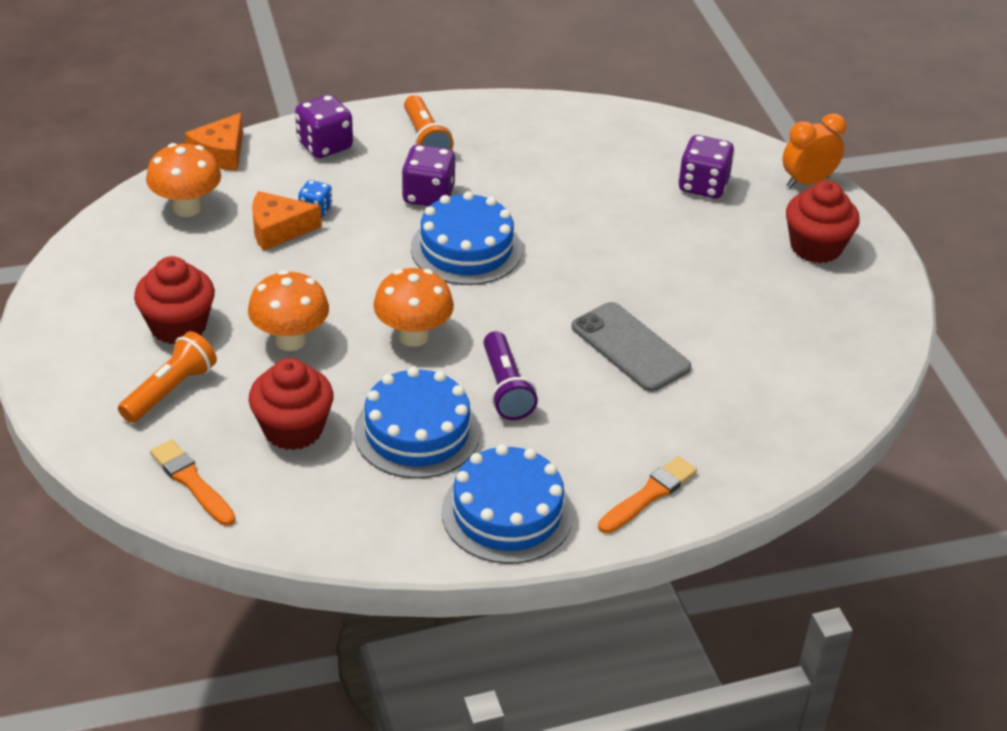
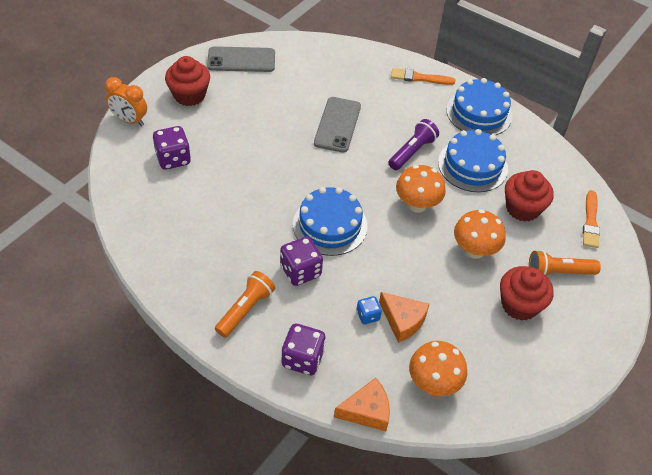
camera: 130 degrees left, 10 degrees up
none -> grey phone [207,46,275,72]

